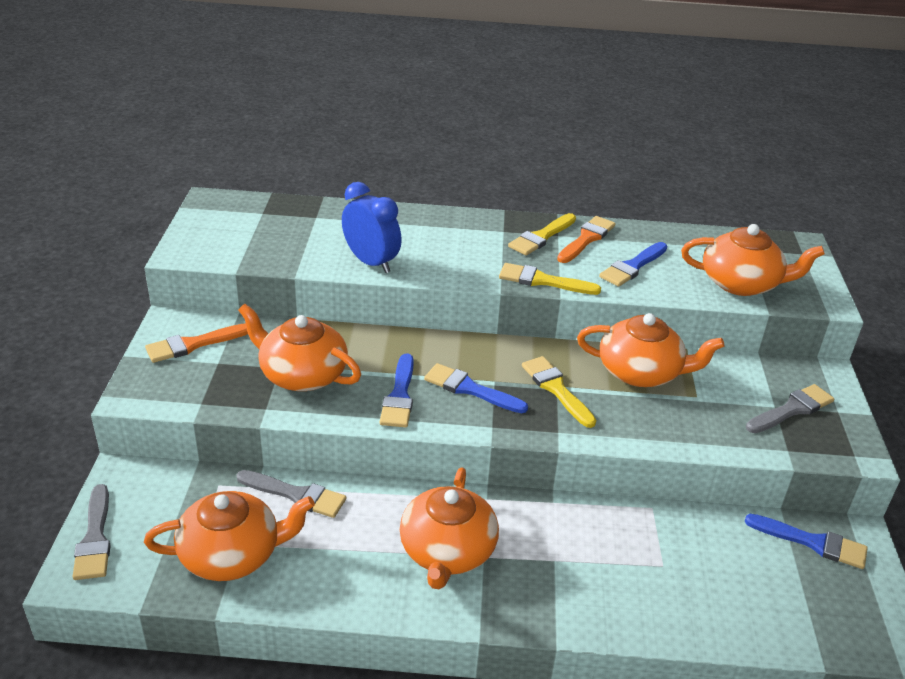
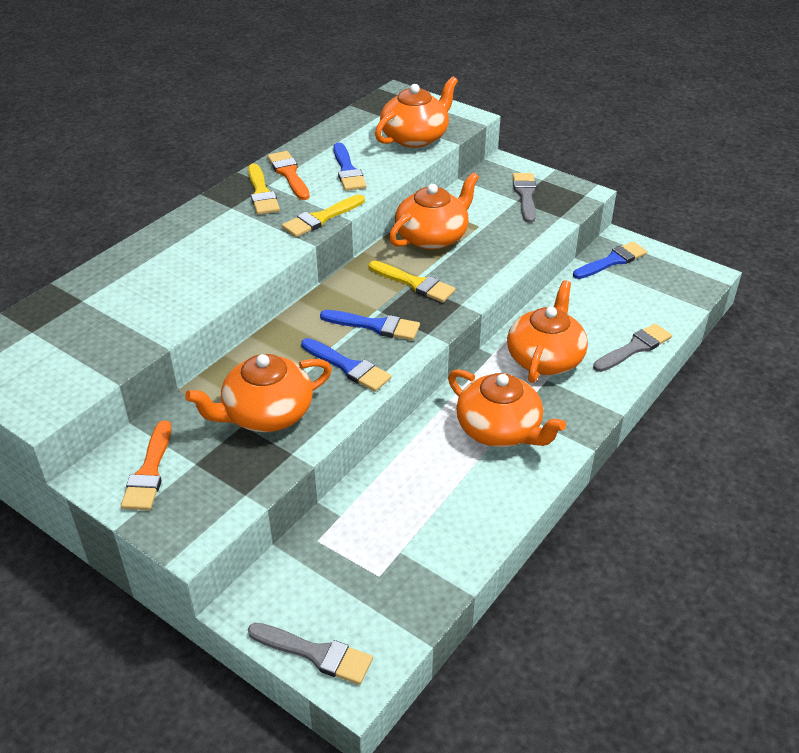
camera: 55 degrees left, 5 degrees up
orange teapot [144,491,315,581] -> orange teapot moved to [507,280,588,383]
grey brush [236,470,346,518] -> grey brush moved to [593,323,672,372]
blue clock [342,182,402,273] -> none
blue brush [424,363,528,413] -> blue brush turned 135 degrees counterclockwise [320,310,420,340]
yellow brush [522,356,596,428] -> yellow brush turned 150 degrees counterclockwise [369,261,456,302]

